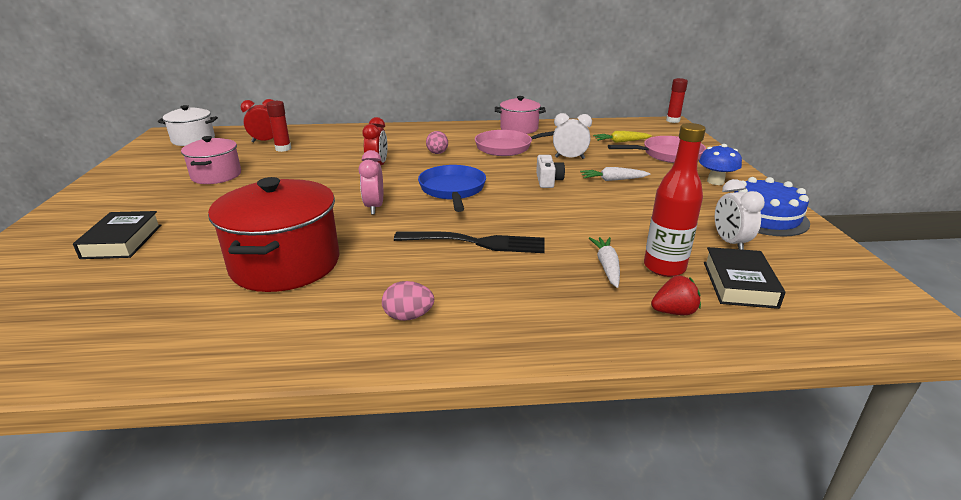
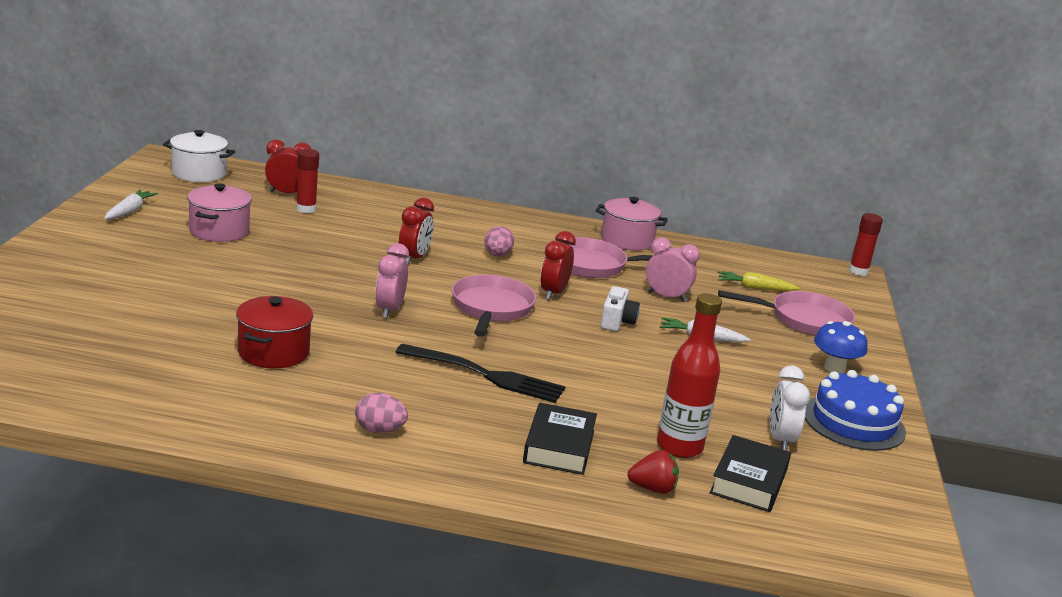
camera: 10 degrees right, 5 degrees down
black book [73,211,161,259] -> black book moved to [523,403,597,475]
red pot [208,177,340,292] -> red pot [236,296,313,368], size x0.61
blue pan [418,165,486,212] -> pink pan [452,275,536,337]
white clock [553,113,592,159] -> pink clock [646,237,700,302]
white carrot [589,237,620,288] -> white carrot moved to [104,189,158,219]
none -> red clock [540,231,576,300]

